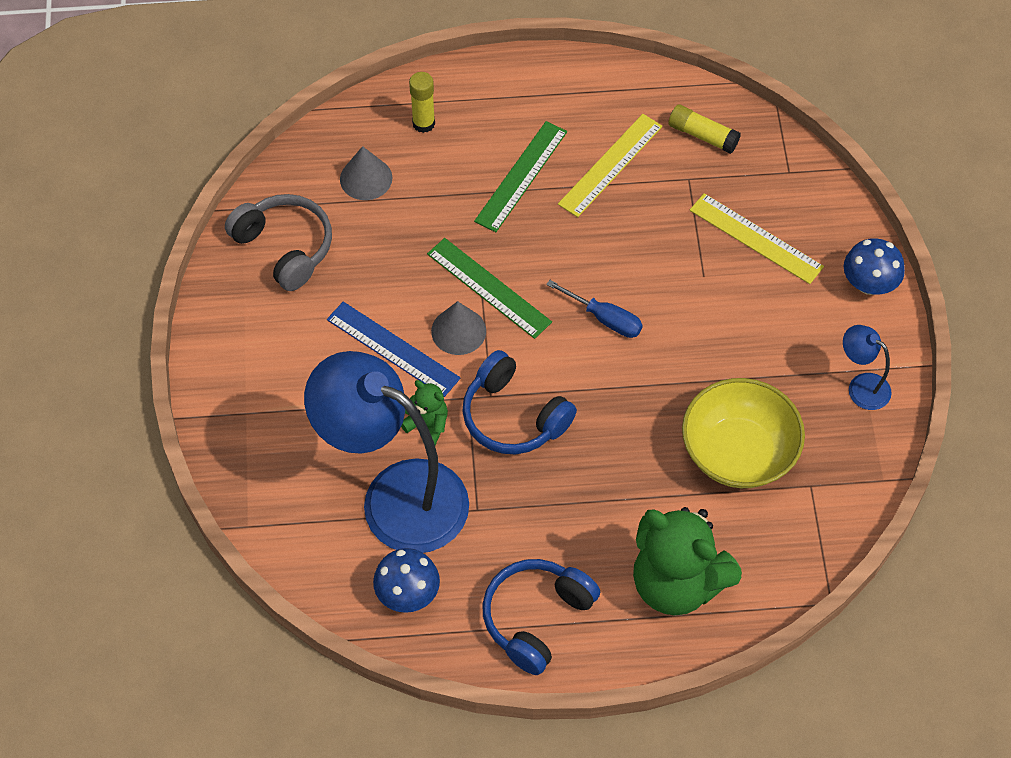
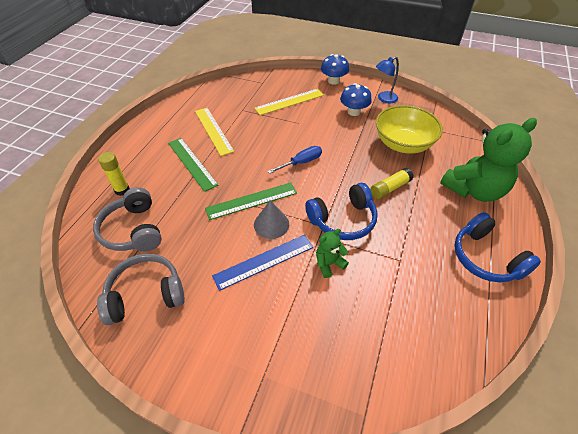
camera: 65 degrees left, 10 degrees down
blue lamp [304,351,469,553] -> none
grey cone [340,146,392,200] -> grey headphones [93,187,162,251]
blue mushroom [373,548,440,613] -> blue mushroom moved to [340,83,372,116]
yellow glue stick [668,105,741,154] -> yellow glue stick moved to [371,168,414,199]

